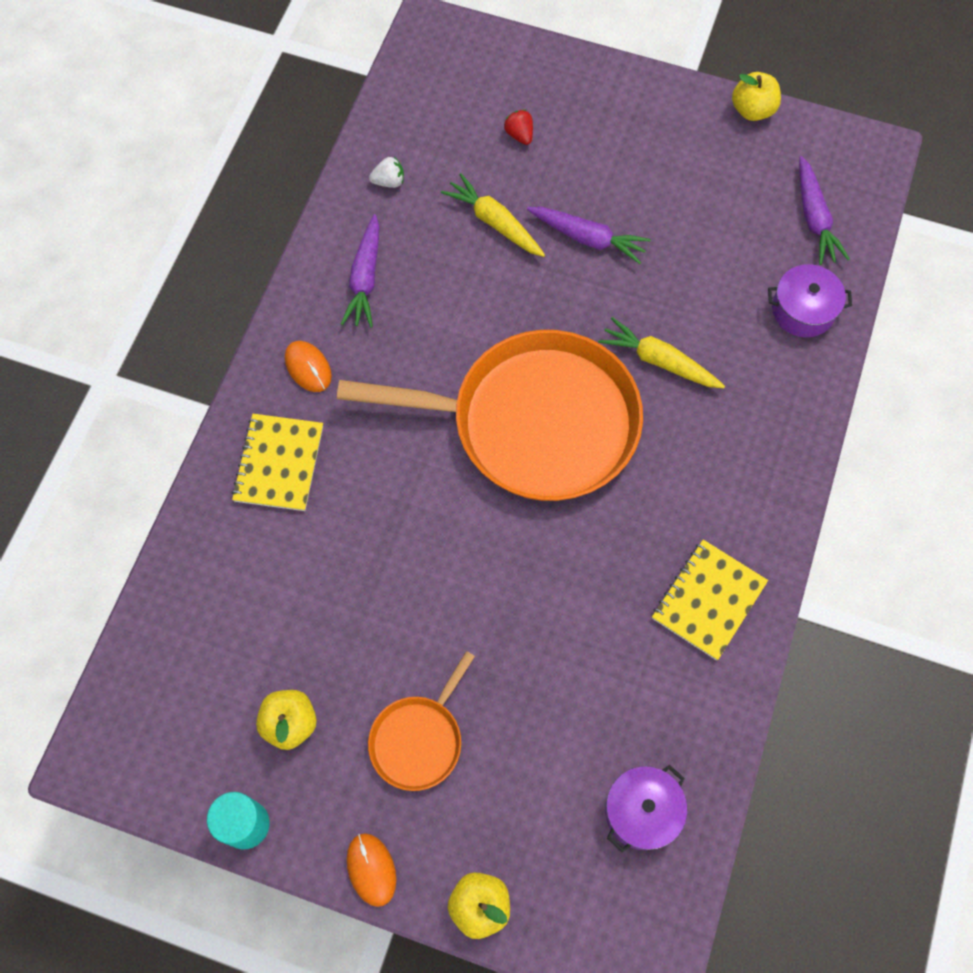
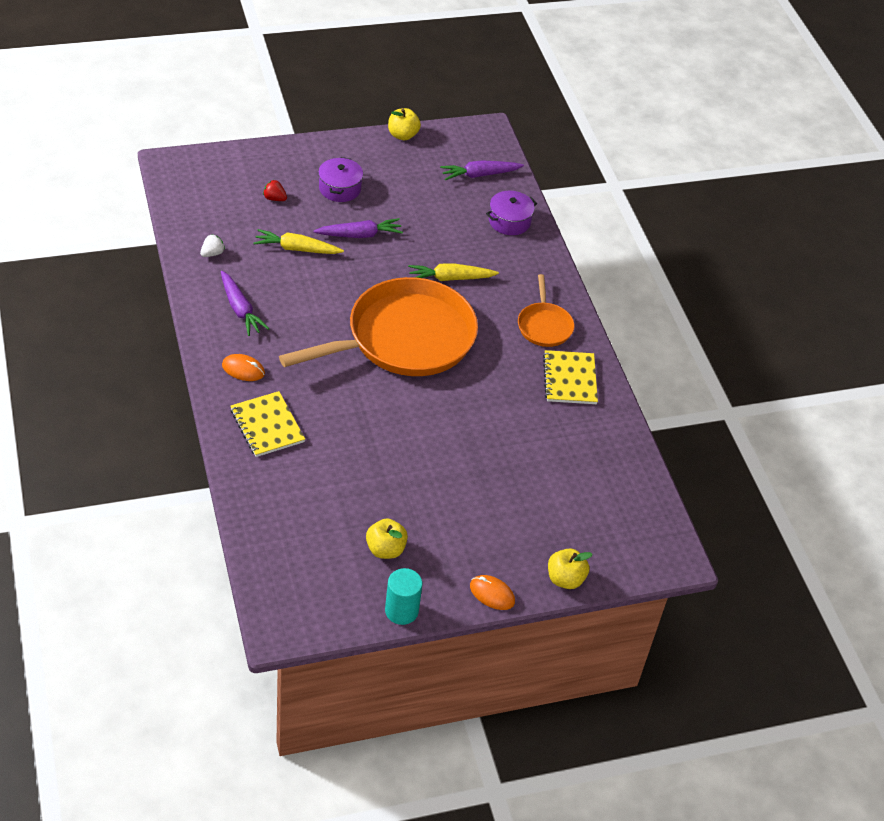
camera: 40 degrees left, 20 degrees down
orange pan [368,651,475,791] -> orange pan moved to [518,274,574,347]
purple pot [605,765,687,852] -> purple pot moved to [318,157,363,202]
purple carrot [799,156,850,265] -> purple carrot turned 120 degrees clockwise [440,160,524,180]

